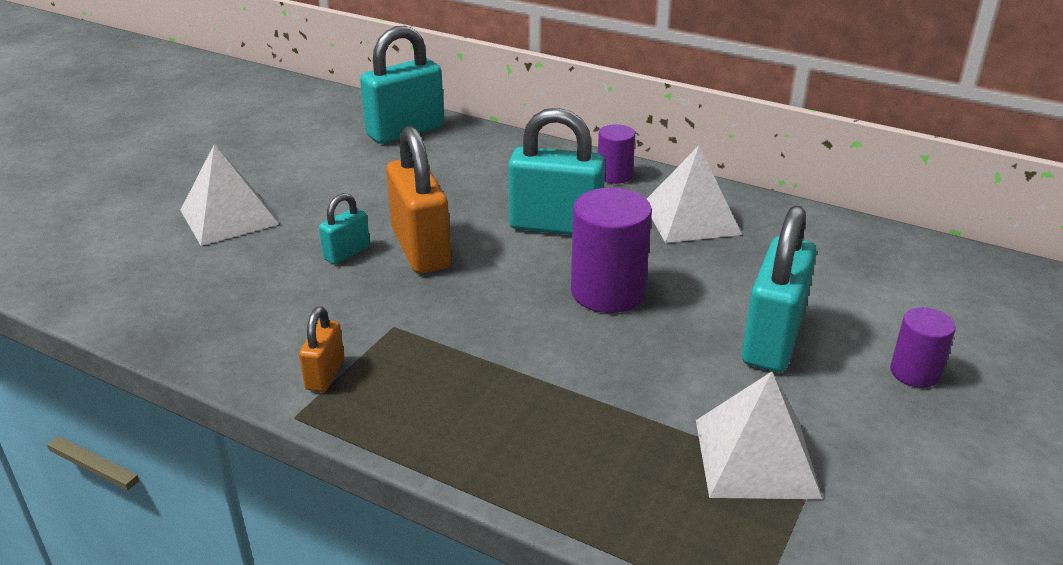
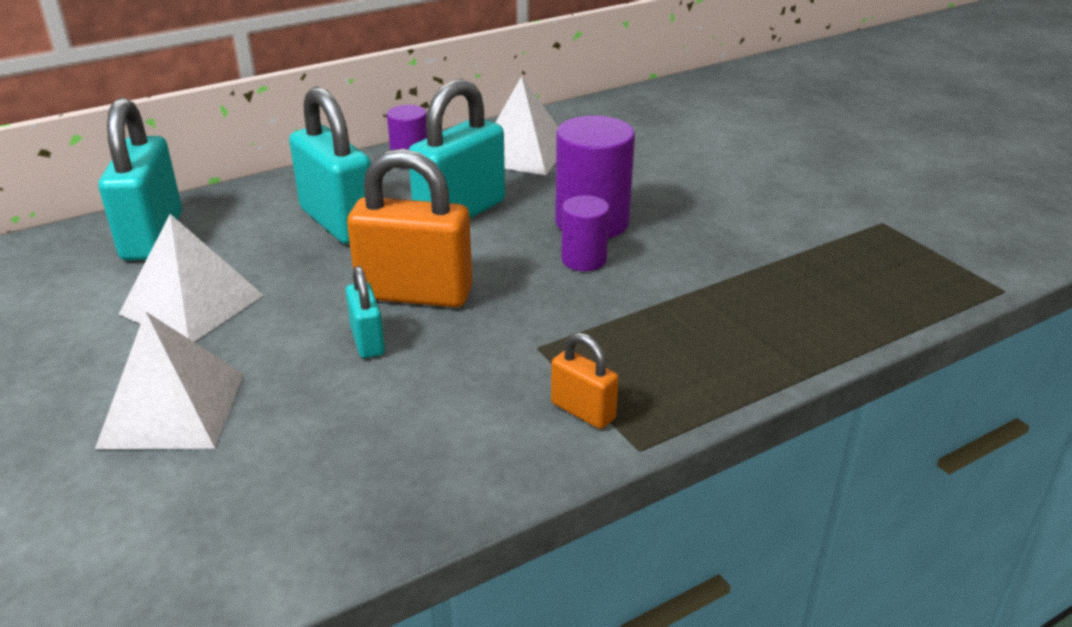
camera: 60 degrees left, 0 degrees up
white pyramid [696,372,822,499] -> white pyramid moved to [119,214,264,342]
turquoise padlock [742,205,817,372] -> turquoise padlock moved to [289,87,371,244]
purple cylinder [890,307,956,388] -> purple cylinder moved to [561,195,609,271]

